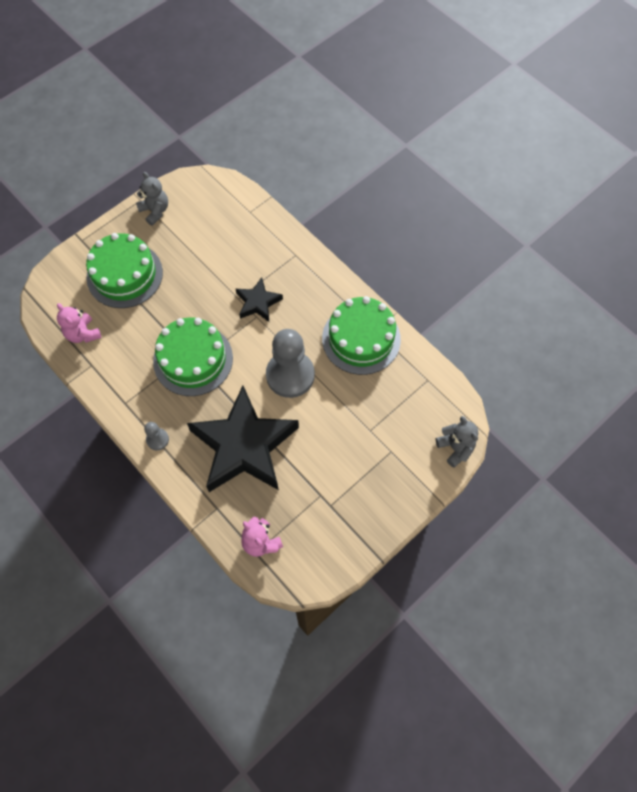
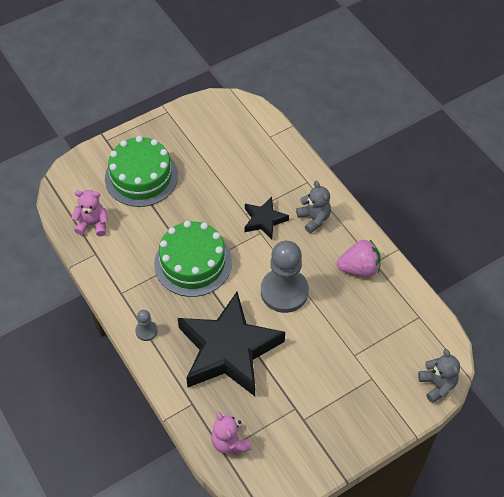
camera: 10 degrees right, 10 degrees down
pink teddy bear [57,303,101,343] -> pink teddy bear turned 120 degrees clockwise [71,190,108,236]
grey teddy bear [136,172,168,226] -> grey teddy bear moved to [296,181,331,234]
green cake [322,296,401,375] -> pink strawberry [337,240,381,277]

